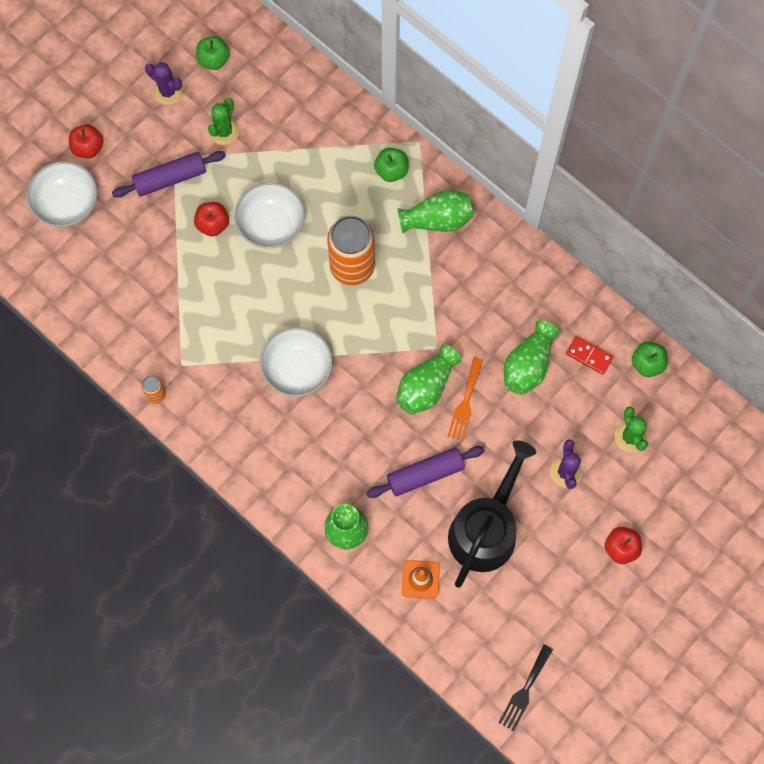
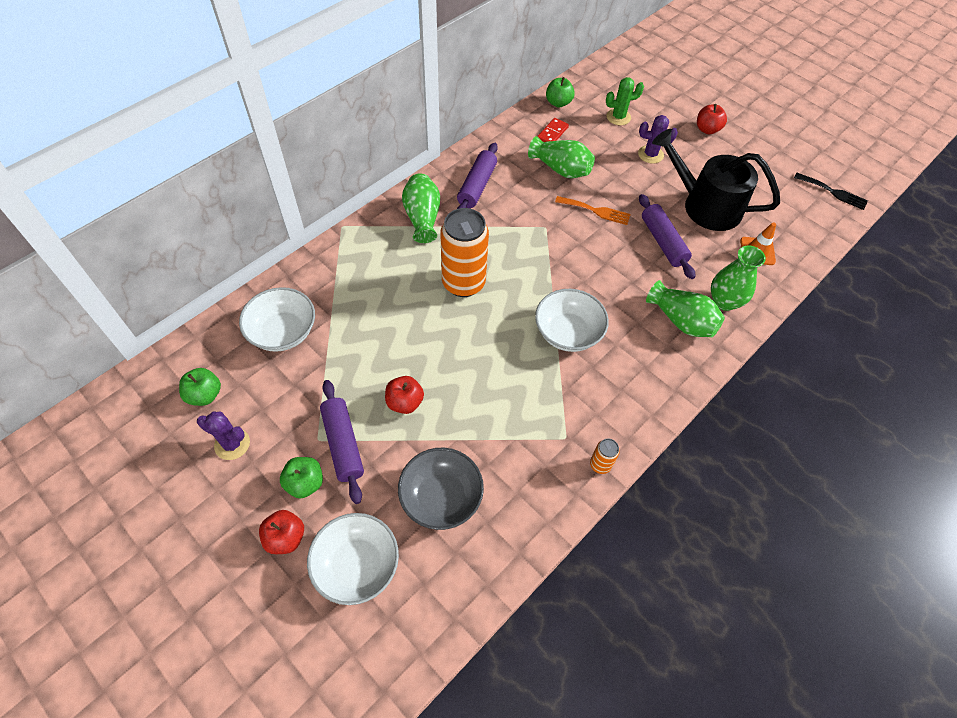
camera: 90 degrees left, 15 degrees down
purple cactus [145,62,183,105] -> purple cactus turned 75 degrees clockwise [197,412,250,460]
green cactus [208,98,239,145] -> none
white bowl [234,182,305,248] -> white bowl moved to [239,287,315,352]
green apple [374,148,409,182] -> green apple moved to [280,457,323,499]
green vase [396,344,462,415] -> green vase moved to [646,280,725,337]
none -> grey bowl [398,448,484,530]
none -> purple rolling pin [457,143,498,209]

